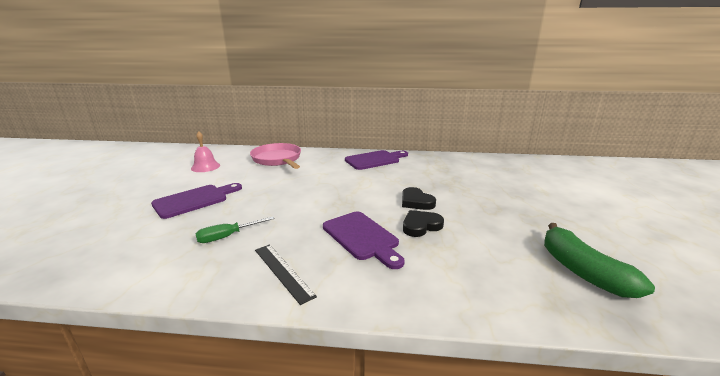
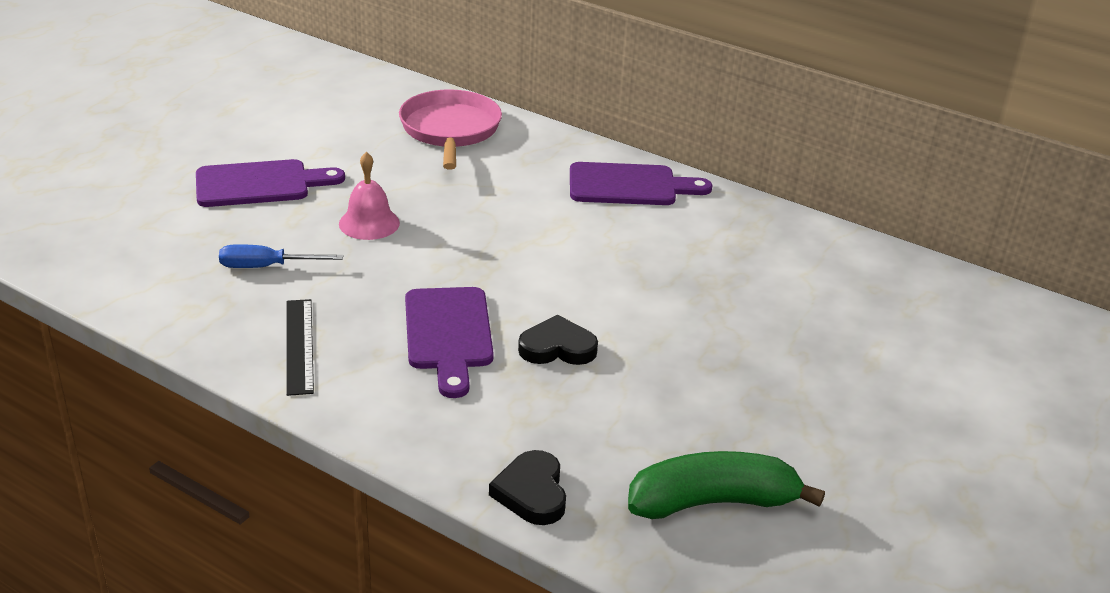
camera: 25 degrees right, 10 degrees up
pink bell [191,131,220,172] -> pink bell moved to [339,152,400,240]
green screwdriver [195,217,275,243] -> blue screwdriver [219,244,343,268]
black heart [402,187,436,210] -> black heart moved to [489,450,566,525]
green banana [544,223,655,298] -> green banana turned 75 degrees clockwise [628,451,825,519]

